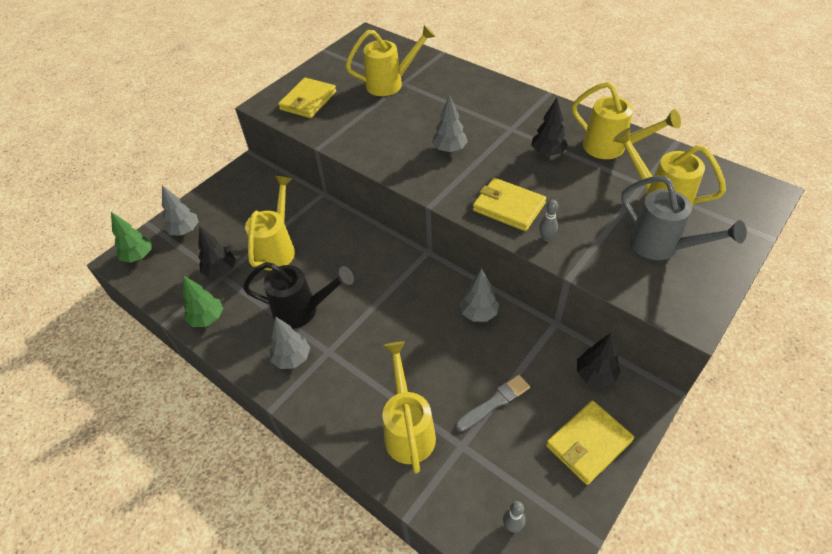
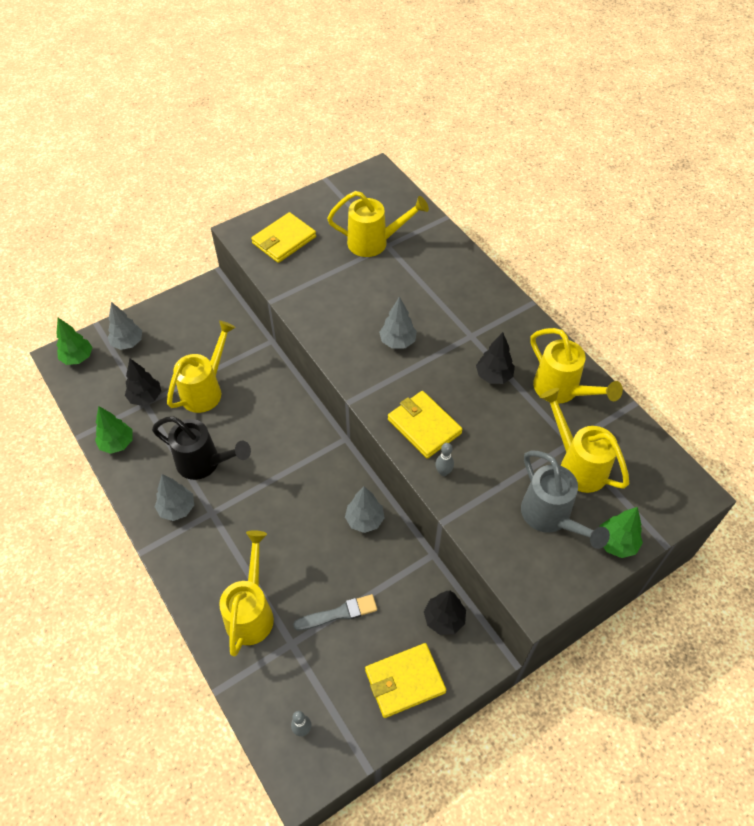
camera: 15 degrees right, 5 degrees up
none -> green tree [600,507,643,558]

